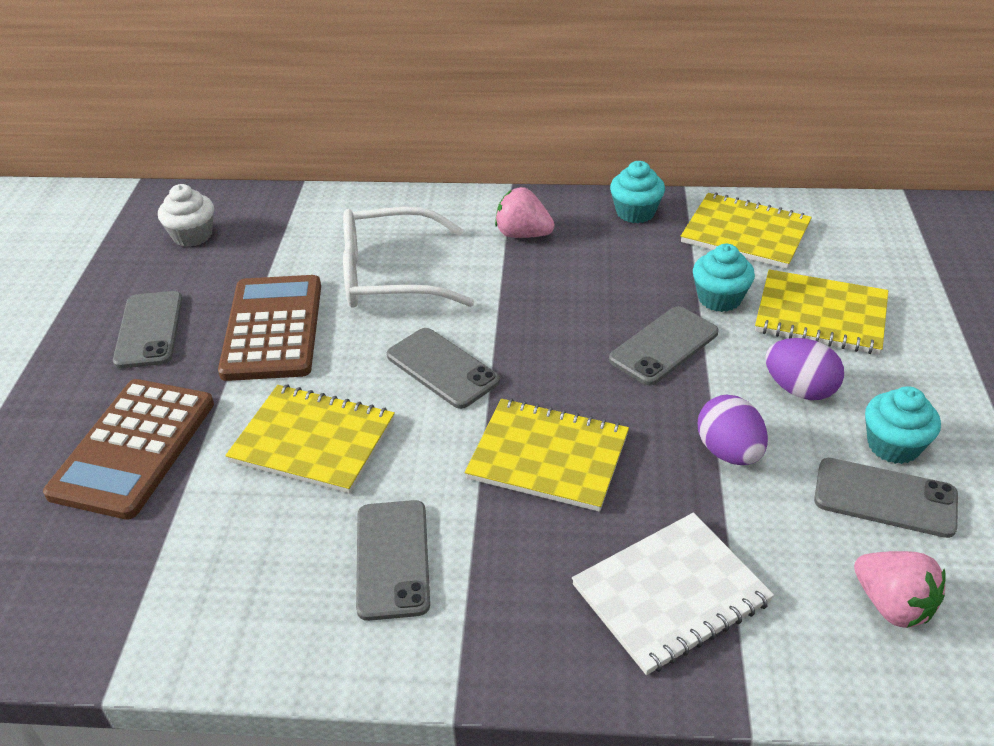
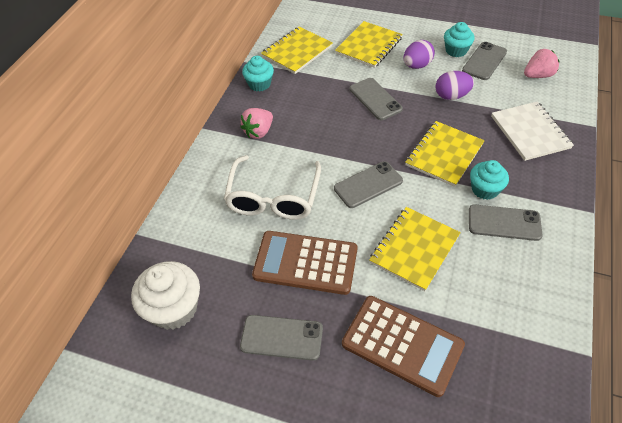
camera: 75 degrees left, 10 degrees up
white cupcake [158,184,214,247] -> white cupcake [131,261,200,330], size x1.54
turquoise cupcake [693,244,755,312] -> turquoise cupcake moved to [470,160,509,200]

